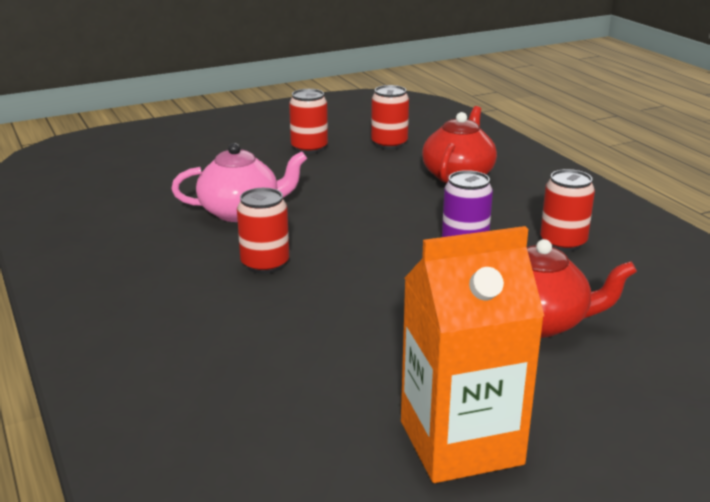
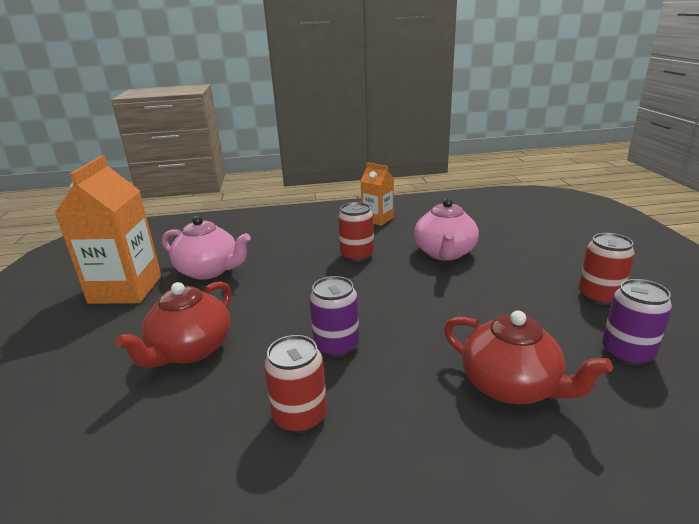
camera: 110 degrees right, 0 degrees up
red can [371,85,409,149] -> purple can [602,279,672,366]
none -> pink teapot [162,216,251,280]
none -> orange carton [360,162,394,226]

